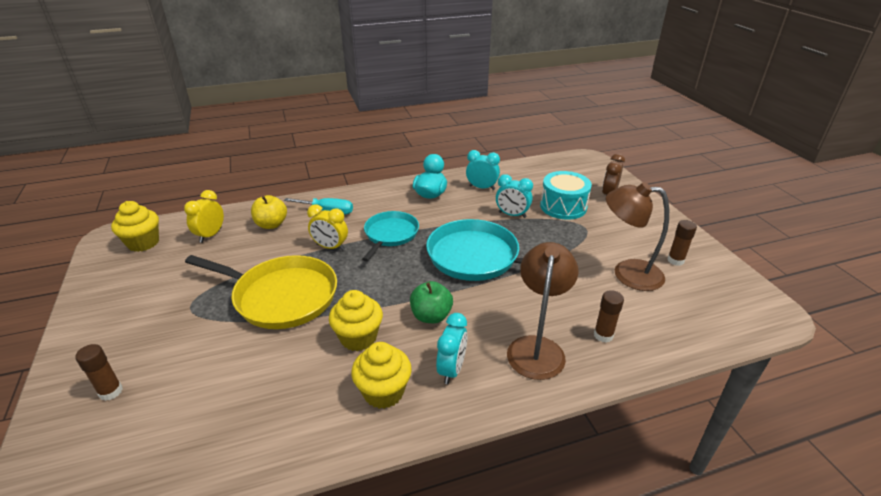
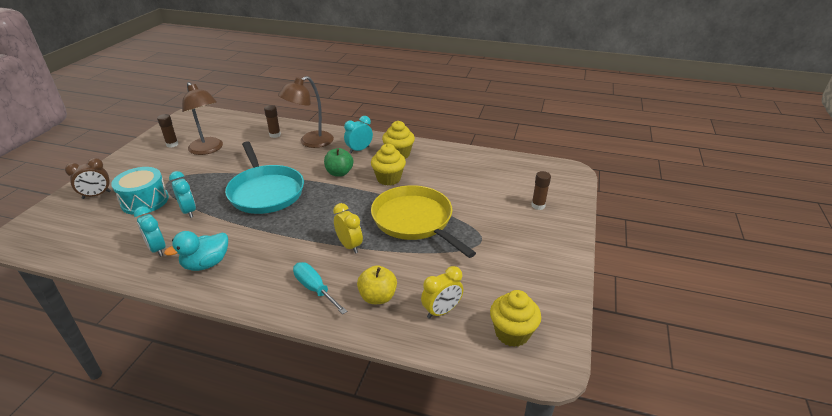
camera: 145 degrees left, 0 degrees up
turquoise pan [362,211,419,262] -> none

